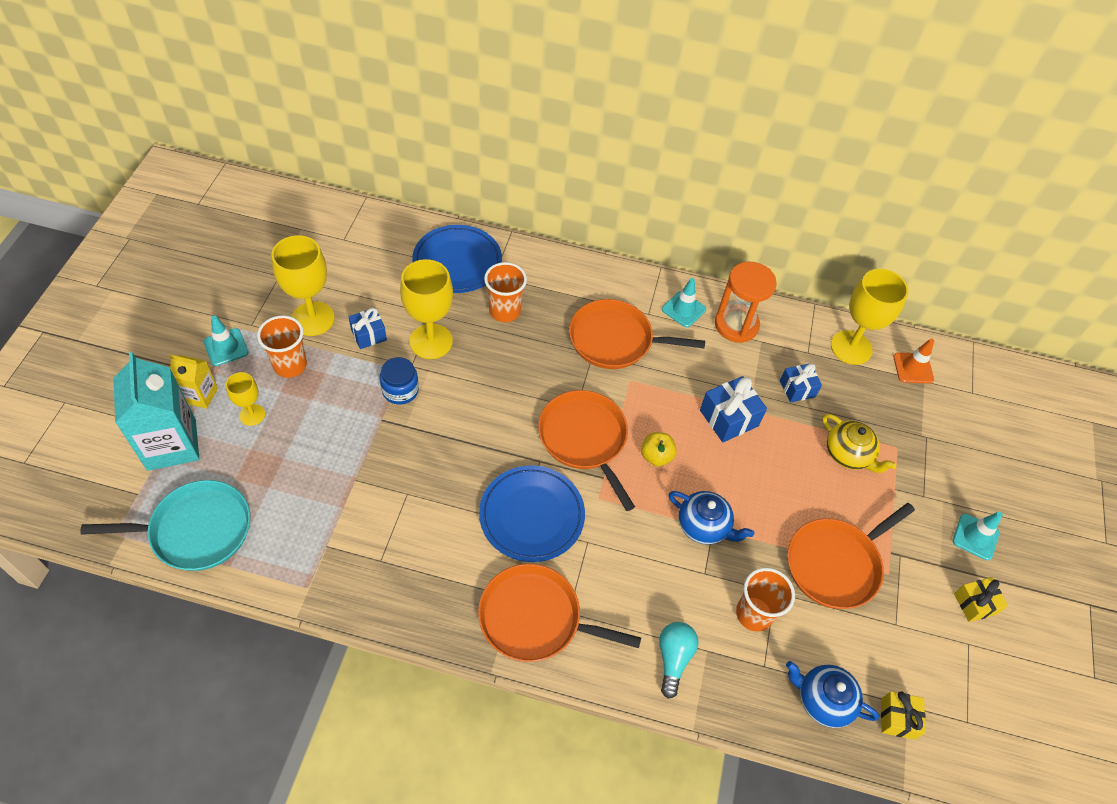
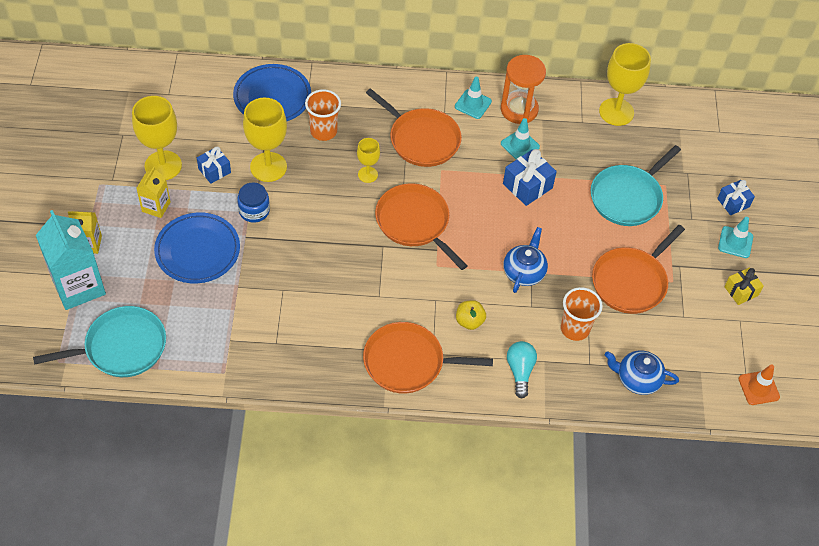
camera: 10 degrees left, 0 degrees up
turquoise traffic cone [203,315,249,366] -> turquoise traffic cone moved to [501,118,540,160]
yellow goblet [226,372,265,426] -> yellow goblet moved to [357,138,380,183]
orange cup [257,315,307,378] -> yellow carton [136,167,171,218]
blue plate [479,465,585,562] -> blue plate moved to [154,212,240,283]
orange pan [569,299,705,369] -> orange pan turned 135 degrees counterclockwise [366,88,462,167]
yellow apple [641,432,677,467] -> yellow apple moved to [456,300,486,330]
blue teapot [669,491,754,544] -> blue teapot turned 90 degrees counterclockwise [504,227,548,293]
blue gift [780,363,822,402] -> blue gift moved to [717,180,755,215]
yellow teapot [822,414,896,473] -> turquoise pan [591,145,681,226]
yellow gift [881,691,926,740] -> none
orange traffic cone [893,339,934,384] -> orange traffic cone moved to [739,364,780,405]

